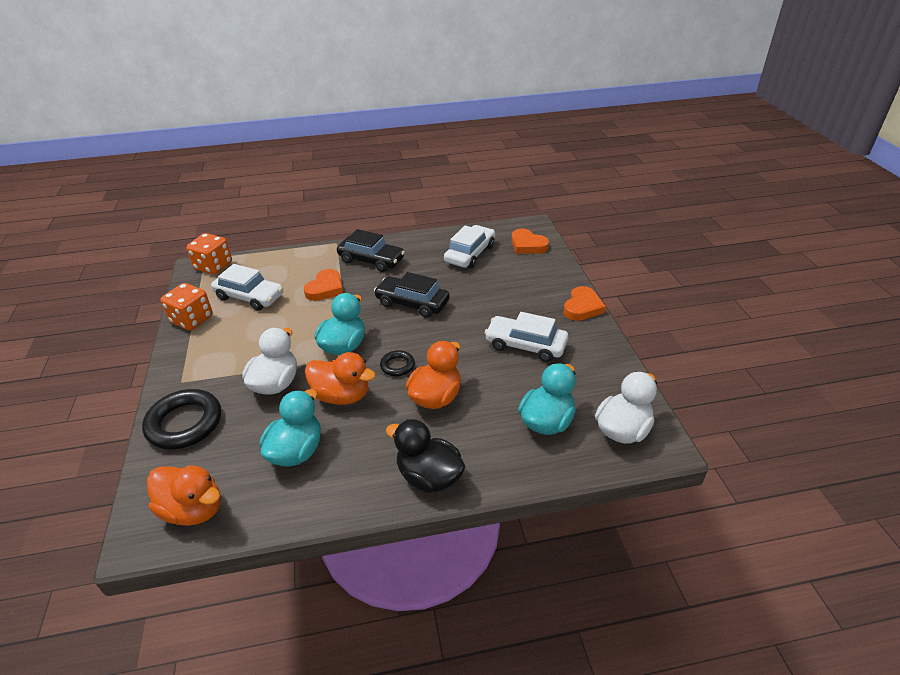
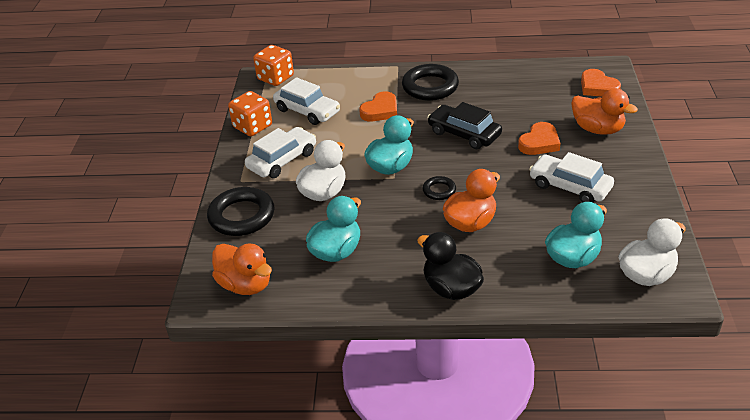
camera: 15 degrees right, 0 degrees up
orange duck [305,352,376,405] -> orange duck moved to [571,88,638,135]
black car [337,229,405,272] -> black ring [402,64,459,101]
white car [444,225,495,268] -> white car moved to [245,127,316,178]
orange heart [564,286,606,321] -> orange heart moved to [518,122,561,155]

